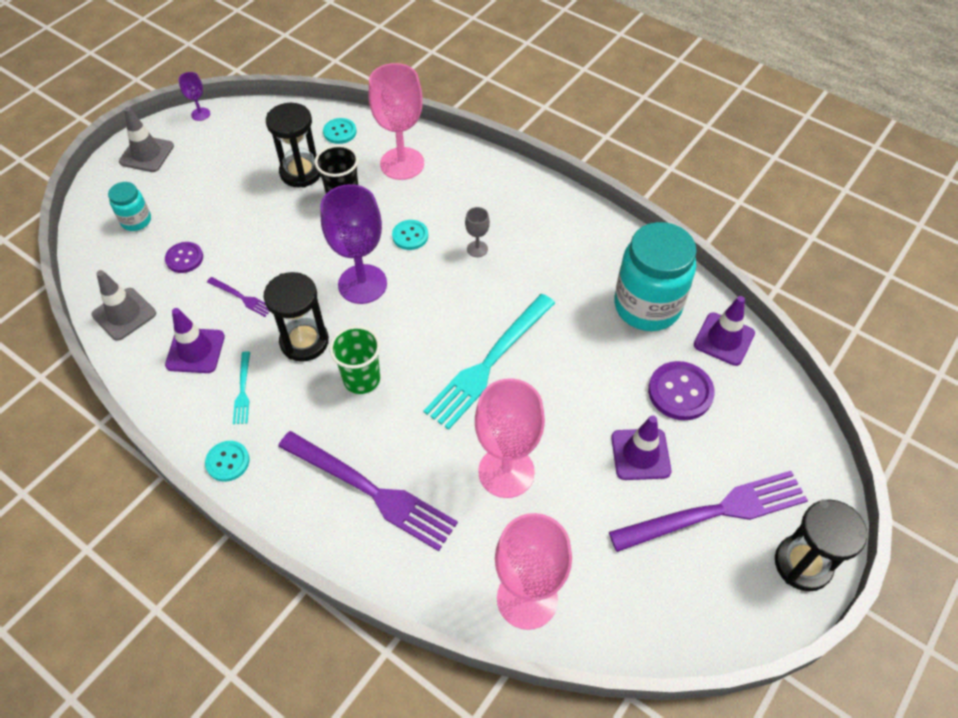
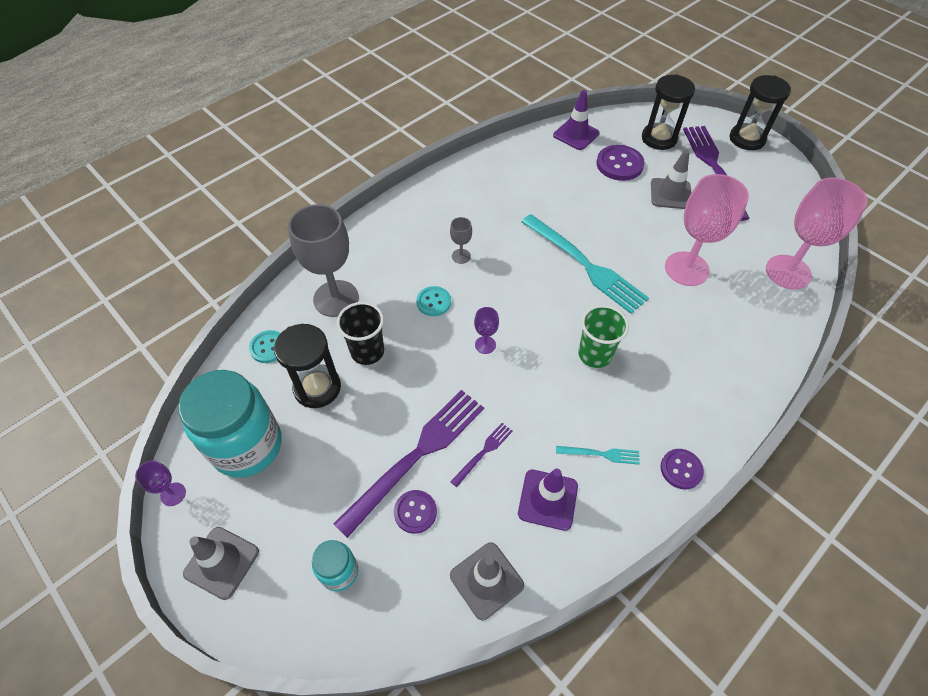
camera: 80 degrees left, 0 degrees up
turquoise button [205,441,250,482] -> purple button [660,449,704,489]
black hourglass [263,272,329,362] -> black hourglass moved to [642,74,695,150]
purple fork [278,431,458,551] -> purple fork moved to [334,390,484,538]
purple goblet [320,184,387,304] -> purple goblet [474,307,499,354], size x0.44
pink goblet [369,63,424,180] -> grey goblet [288,204,359,317]
purple traffic cone [611,415,671,480] -> grey traffic cone [651,150,691,209]
turquoise jar [614,222,697,331] -> turquoise jar moved to [178,370,281,478]

